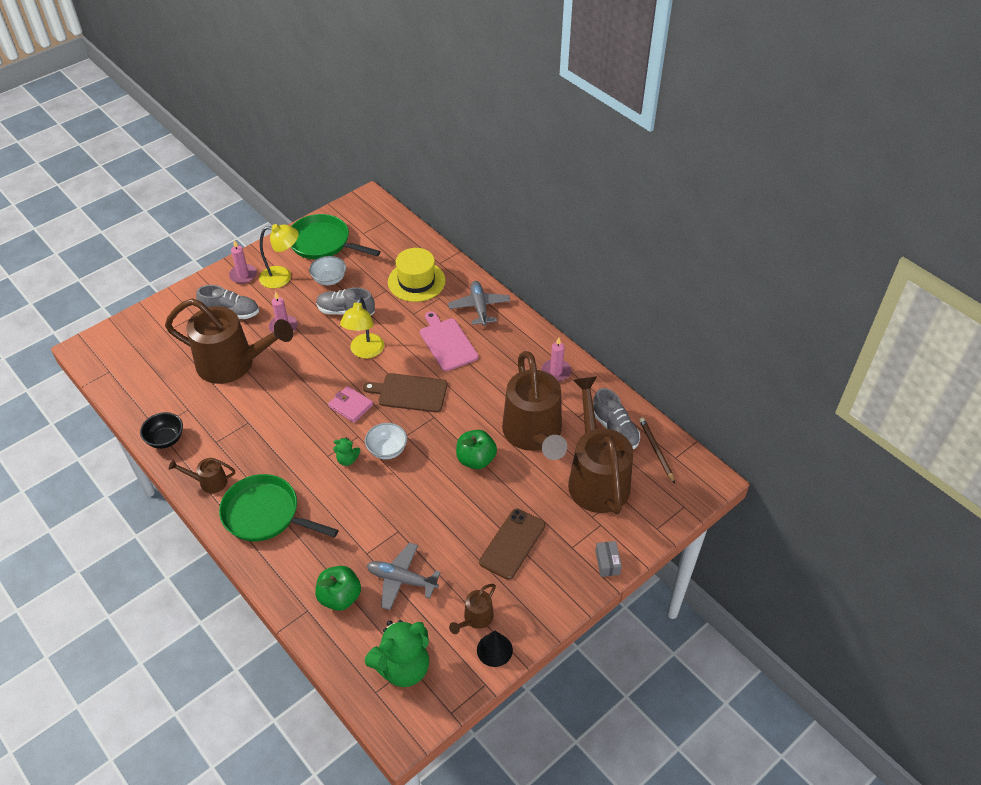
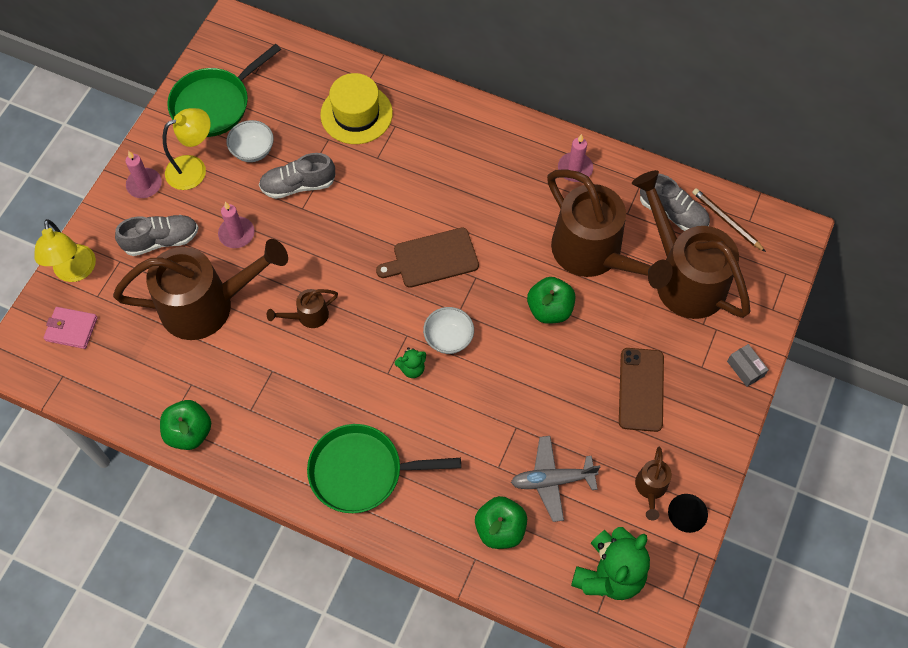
camera: 25 degrees left, 15 degrees up
black bowl [140,412,183,449] -> green apple [160,400,211,450]
brown watering can [169,458,235,493] -> brown watering can moved to [267,289,338,328]
green pan [291,214,381,259] -> green pan turned 45 degrees counterclockwise [167,44,281,137]
pink wallet [328,386,373,423] -> pink wallet moved to [43,307,97,349]
yellow lamp [340,297,384,358] -> yellow lamp moved to [34,219,96,282]
pink cutting board [420,311,478,371] -> none
grey plane [448,281,510,326] -> none

